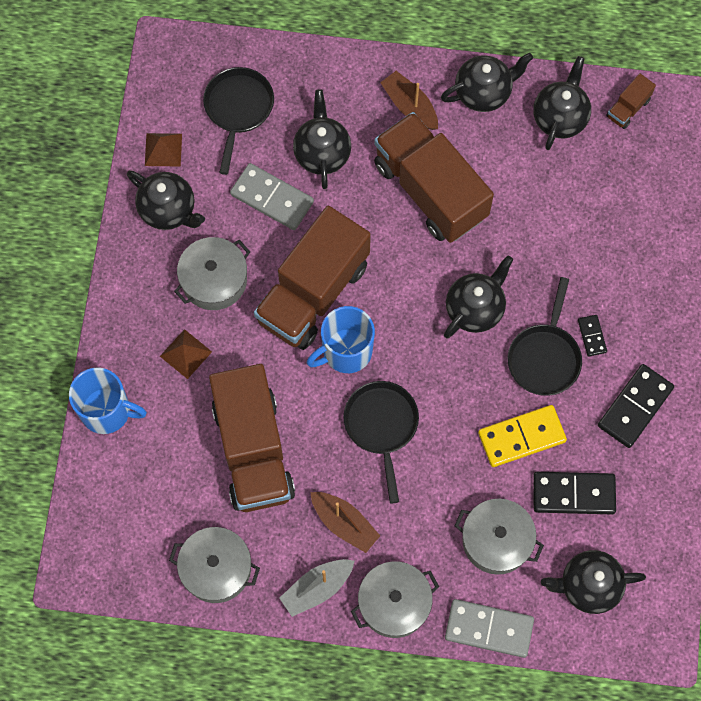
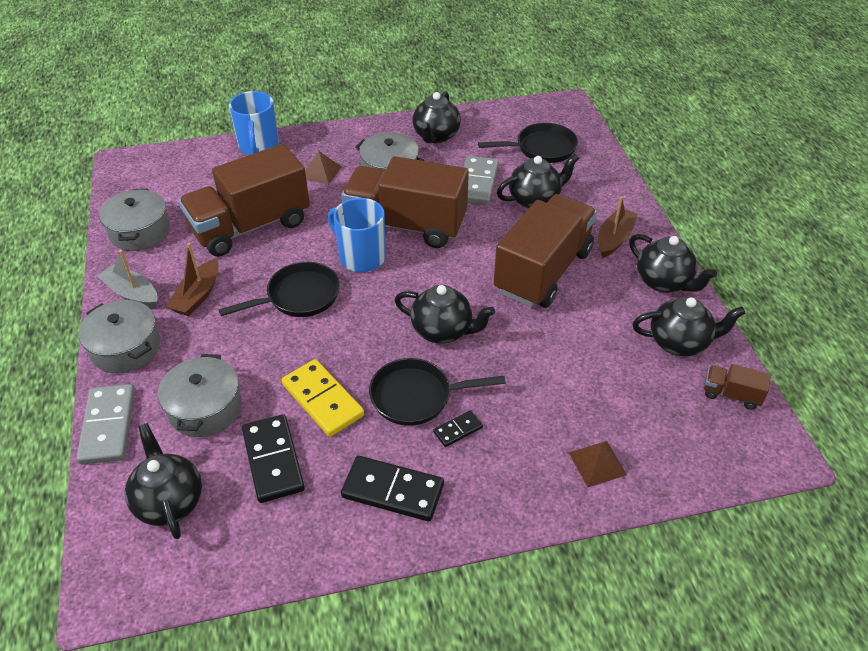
camera: 70 degrees right, 25 degrees down
brown pyramid [145,133,182,166] -> brown pyramid moved to [569,441,627,487]

